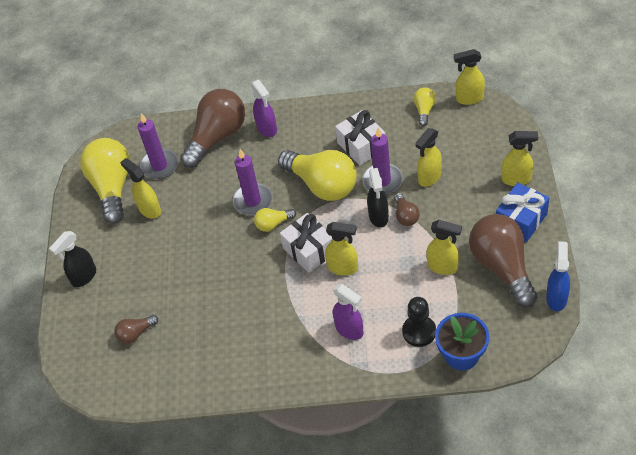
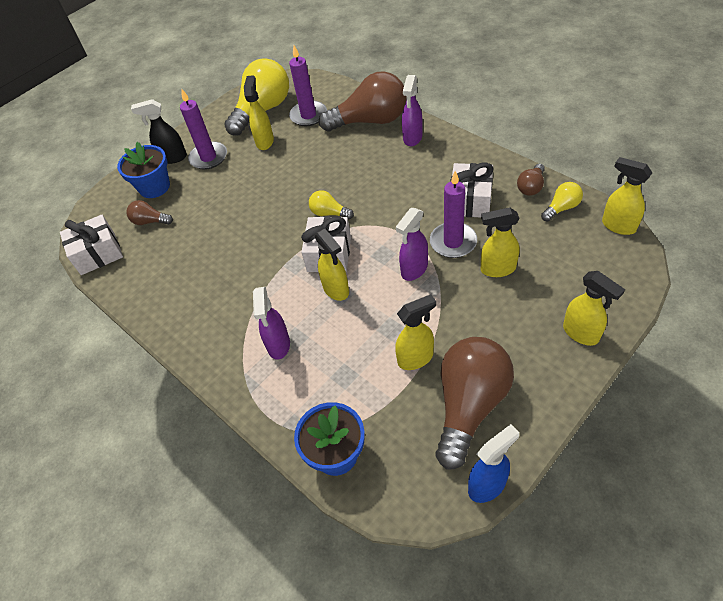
camera: 45 degrees right, 0 degrees up
purple candle [233,149,273,215] -> purple candle moved to [180,88,227,170]
yellow light bulb [278,150,357,201] -> none
black spray bottle [367,168,389,228] -> purple spray bottle [396,208,428,281]
brown light bulb [394,193,420,226] -> brown light bulb moved to [517,164,545,196]
black pawn [402,297,436,347] -> none
yellow spray bottle [427,220,462,275] -> yellow spray bottle turned 90 degrees counterclockwise [395,294,436,370]
blue gift [496,182,549,242] -> none
none -> white gift [60,215,123,275]
none -> blue flower pot [117,142,170,198]

